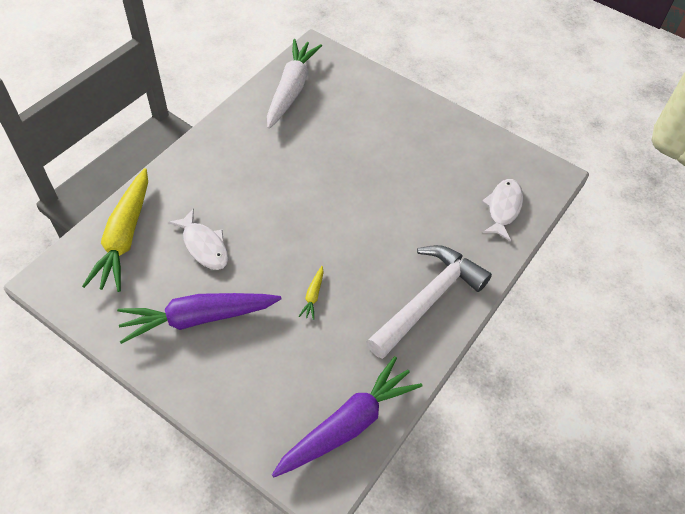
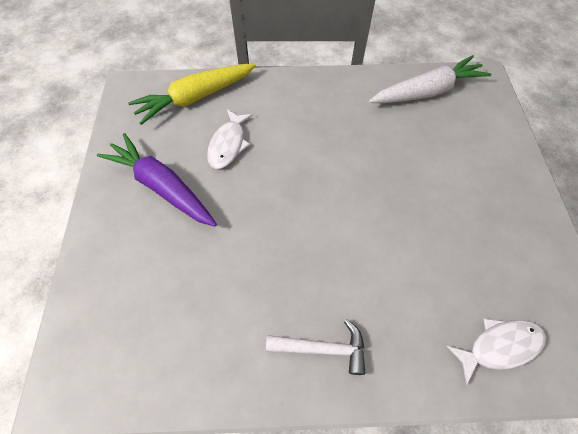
camera: 55 degrees right, 5 degrees up
purple carrot [272,356,422,477] -> none
yellow carrot [299,266,324,320] -> none
white hammer [366,245,492,359] -> white hammer [266,319,365,375], size x0.57

